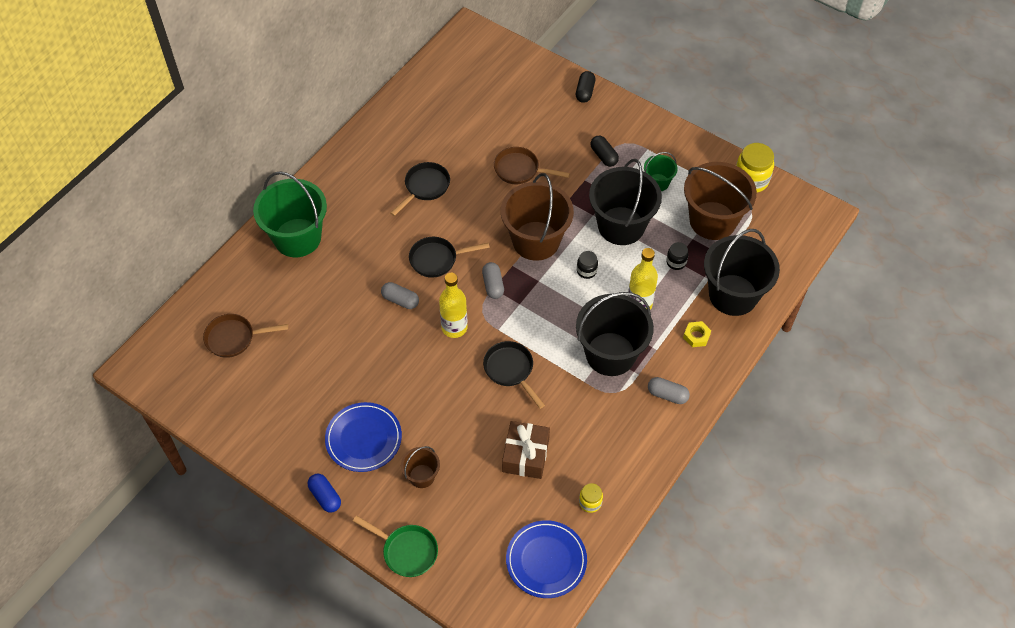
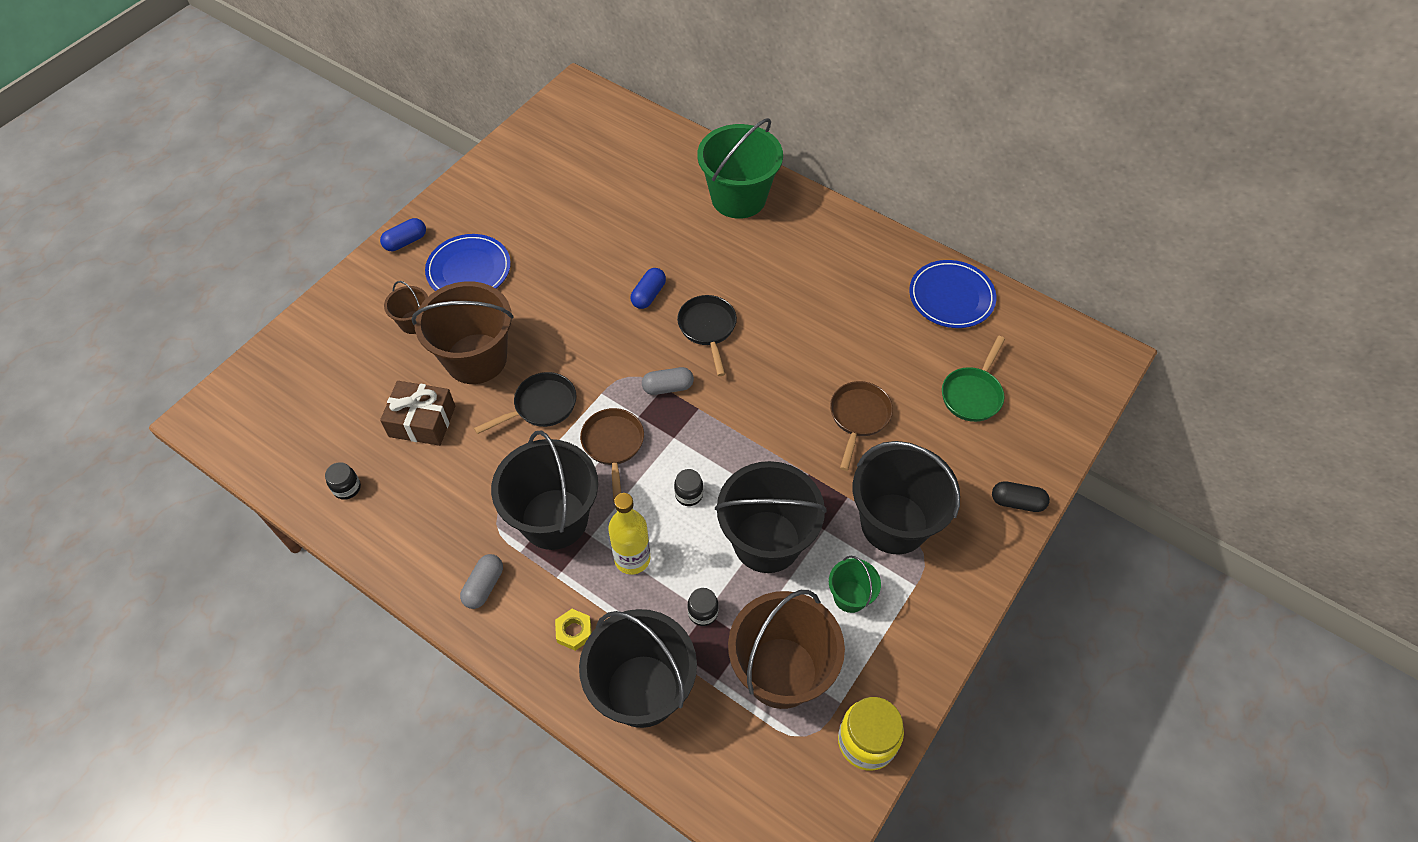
camera: 90 degrees right, 0 degrees up
brown pan [203,314,288,358] -> brown pan moved to [580,408,644,503]
green pan [353,516,438,577] -> green pan moved to [942,336,1005,422]
grey capsule [381,282,419,309] -> blue capsule [630,268,666,309]
black pan [390,162,450,216] -> none
yellow bottle [439,273,468,338] -> none
brown bucket [501,173,574,261] -> brown bucket moved to [412,281,514,384]
blue plate [506,520,587,598] -> blue plate moved to [909,260,996,328]
yellow jar [579,483,603,513] -> black jar [325,462,361,500]
black capsule [590,136,619,167] -> black bucket [853,441,960,555]

